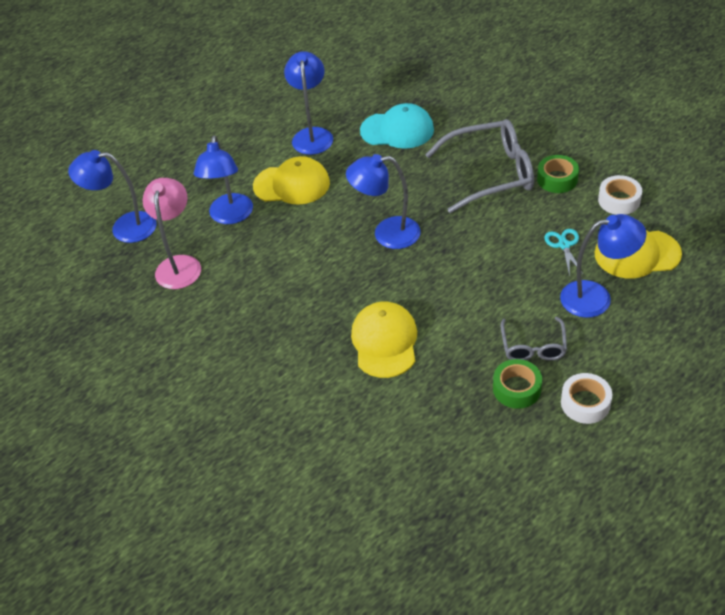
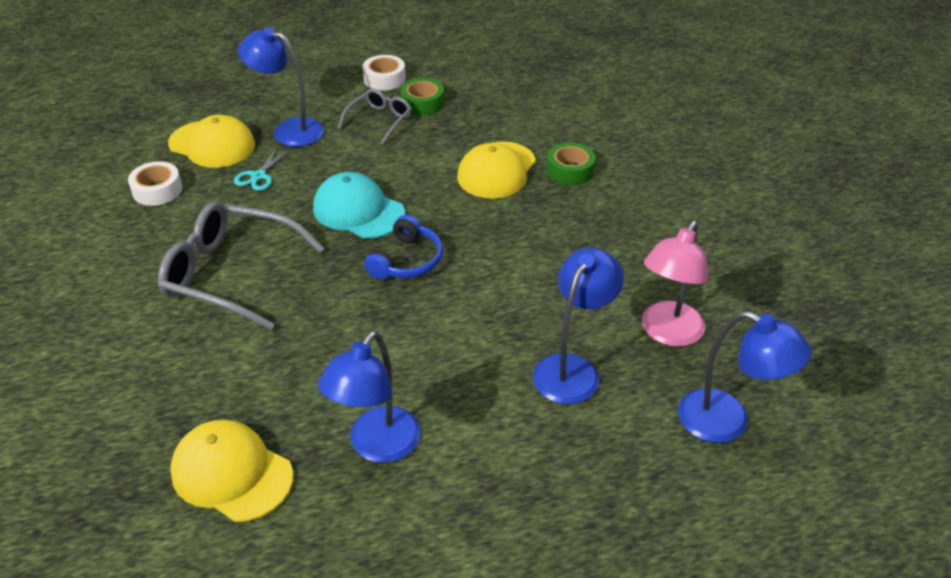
camera: 155 degrees left, 5 degrees down
yellow cap [253,156,330,205] -> yellow cap moved to [170,420,293,522]
blue lamp [346,154,421,249] -> blue headphones [364,215,443,280]
turquoise cap [360,103,434,149] -> turquoise cap moved to [313,172,405,239]
green tape [537,155,579,193] -> green tape moved to [547,143,595,185]

